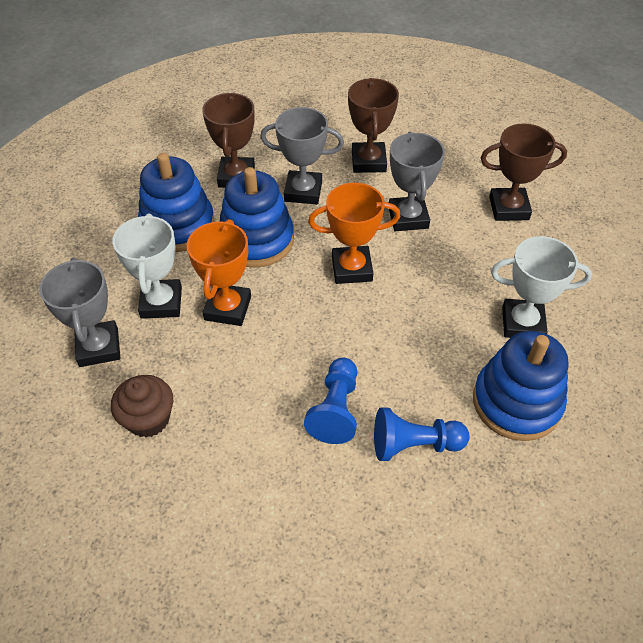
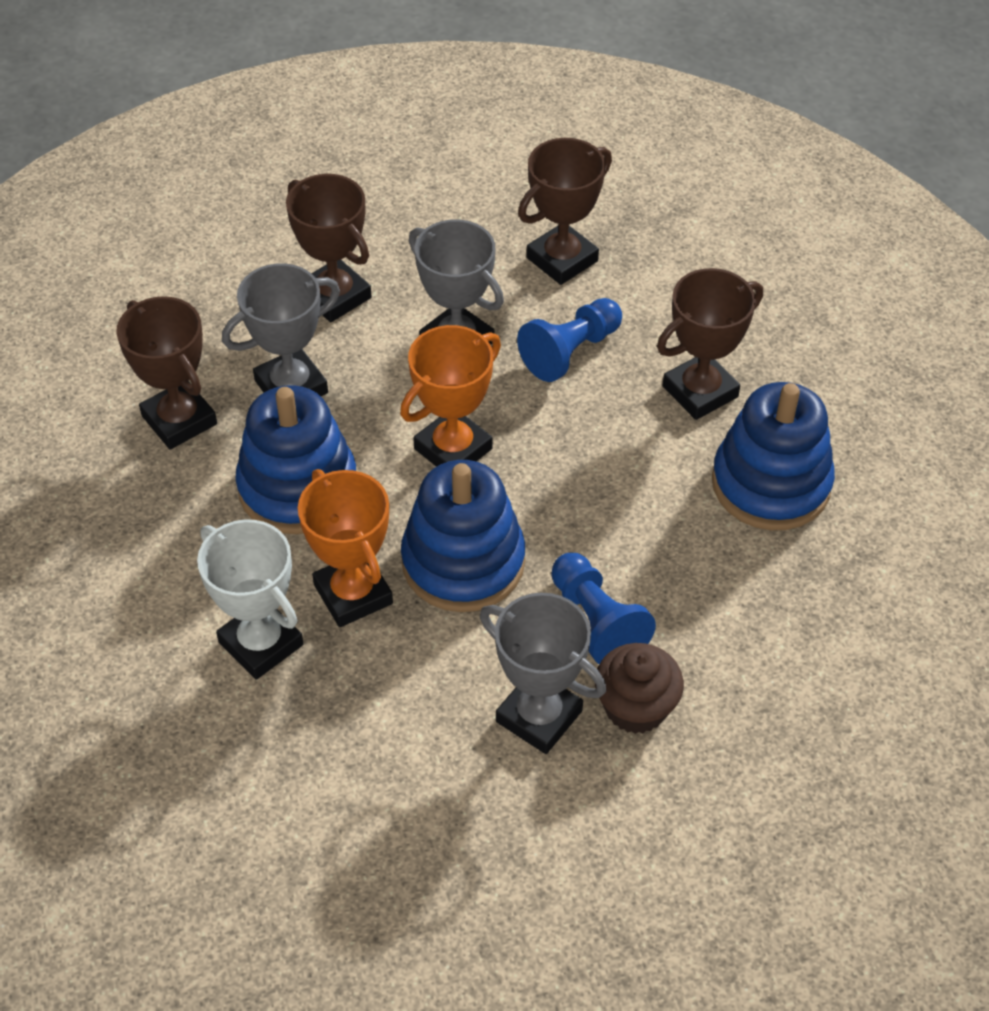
camera: 40 degrees left, 0 degrees up
grey trophy [39,257,120,367] -> grey trophy moved to [480,592,606,754]
brown cupcake [111,375,173,437] -> brown cupcake moved to [595,643,684,734]
blue stacking toy [138,153,215,252] -> blue stacking toy moved to [401,460,525,612]
blue pawn [374,407,470,461] -> blue pawn moved to [517,298,622,382]
white trophy [491,236,592,338] -> brown trophy [657,268,763,420]

